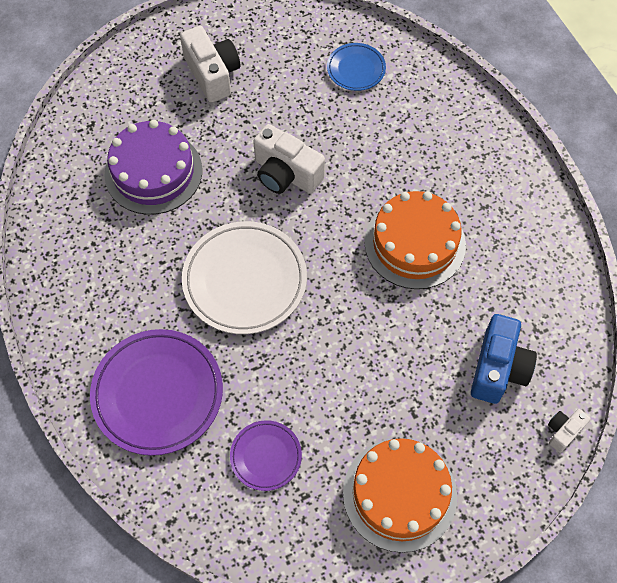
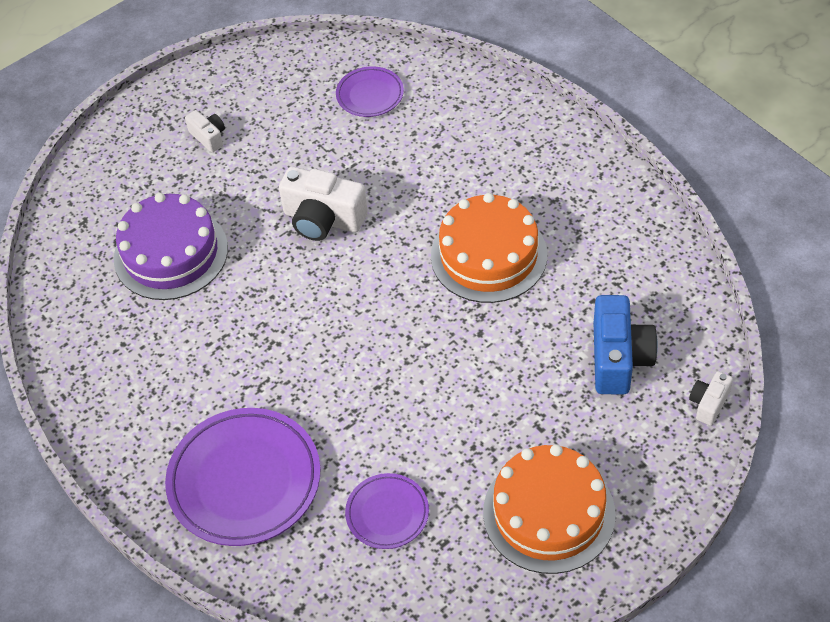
camera: 10 degrees left, 10 degrees down
white camera [180,26,240,103] -> white camera [185,110,225,152], size x0.53
white plate [182,221,307,334] -> none
blue plate [327,43,386,91] -> purple plate [336,66,404,117]

